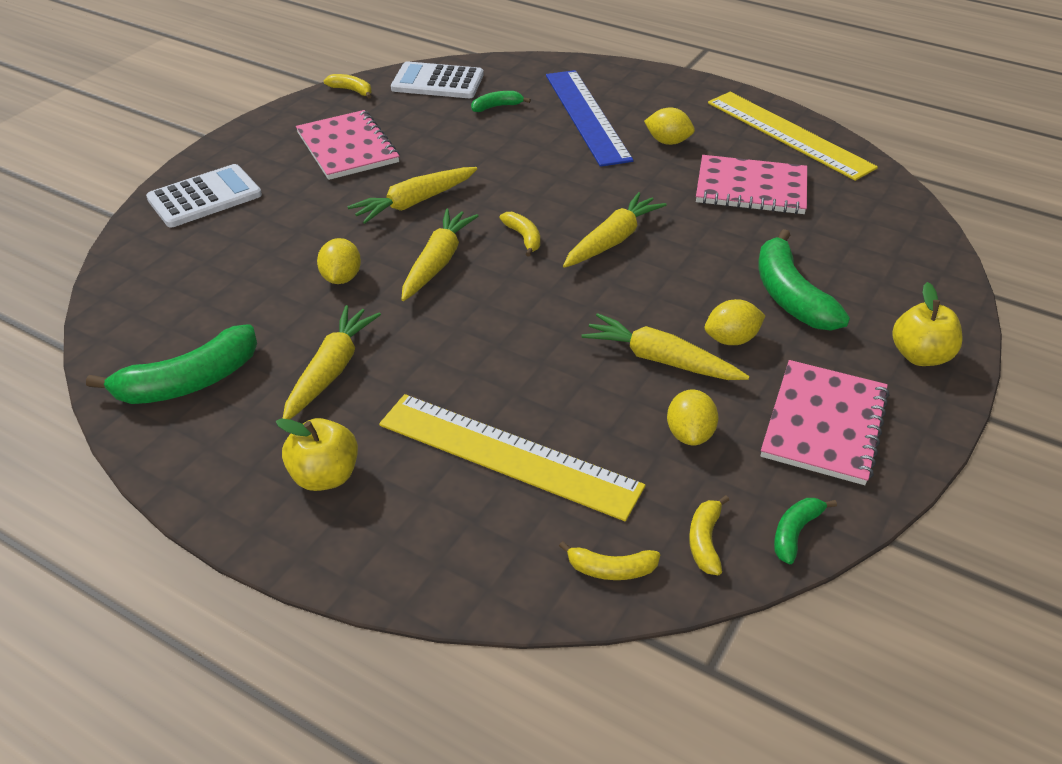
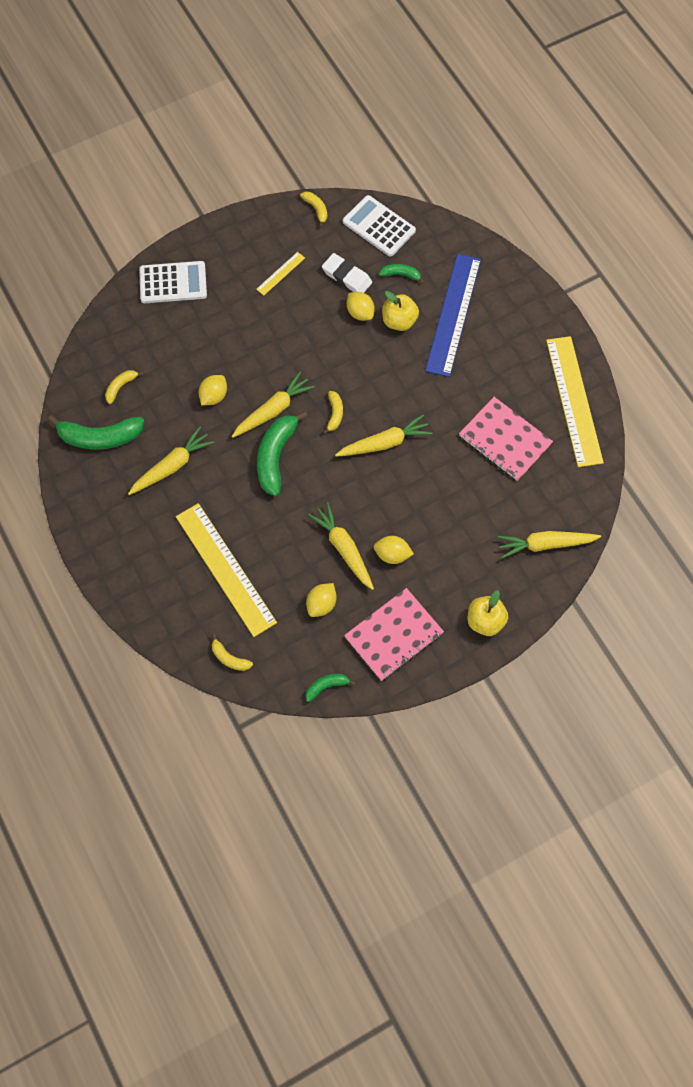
camera: 30 degrees right, 25 degrees up
yellow apple [276,418,358,491] -> yellow apple moved to [382,291,419,331]
pink notebook [296,110,400,180] -> yellow ruler [256,252,305,295]
yellow carrot [347,167,477,224] -> yellow carrot moved to [498,531,601,559]
yellow lemon [644,107,695,145] -> yellow lemon moved to [347,292,375,321]
yellow banana [689,495,729,575] -> yellow banana moved to [105,370,143,404]
green banana [758,229,850,331] -> green banana moved to [257,411,307,496]
none -> white eraser [322,253,372,293]

